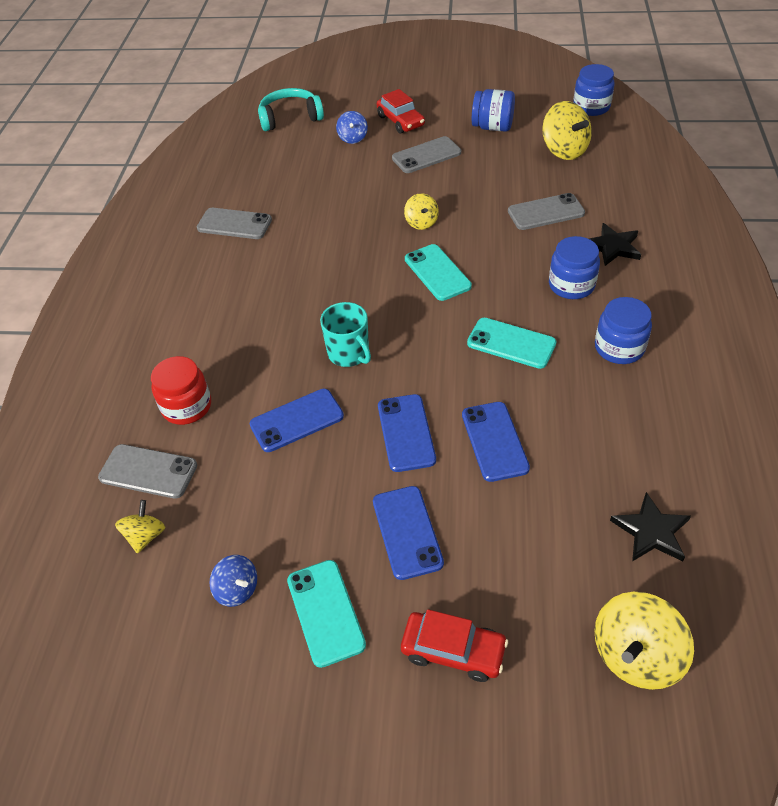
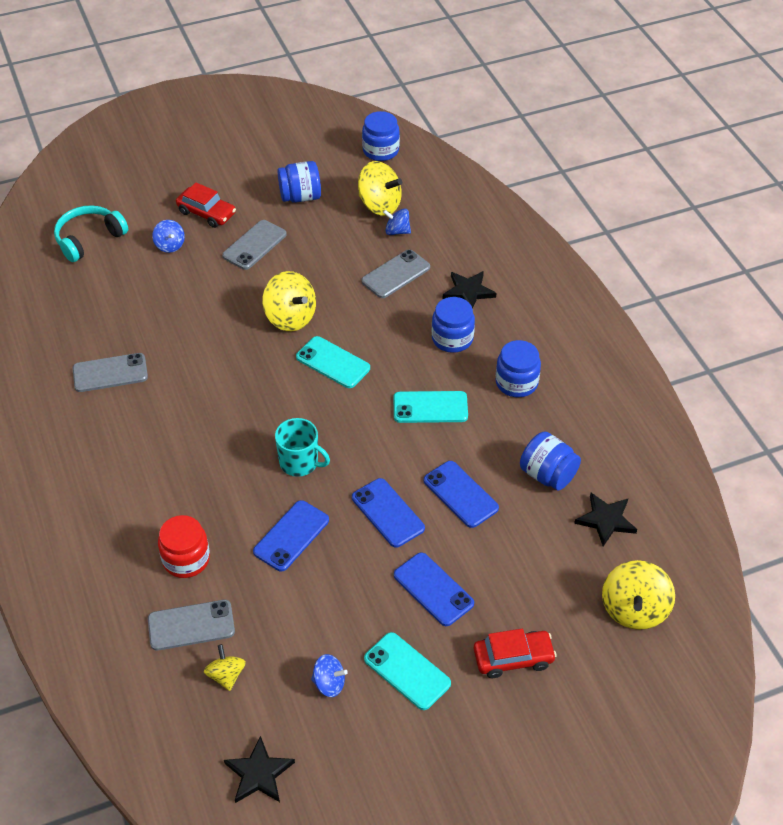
camera: 30 degrees left, 0 degrees up
yellow spinning top [404,193,439,230] -> yellow spinning top [262,271,316,331], size x1.74
none -> black star [224,736,295,803]
none -> blue spinning top [383,209,411,235]
none -> blue jar [520,432,581,490]

